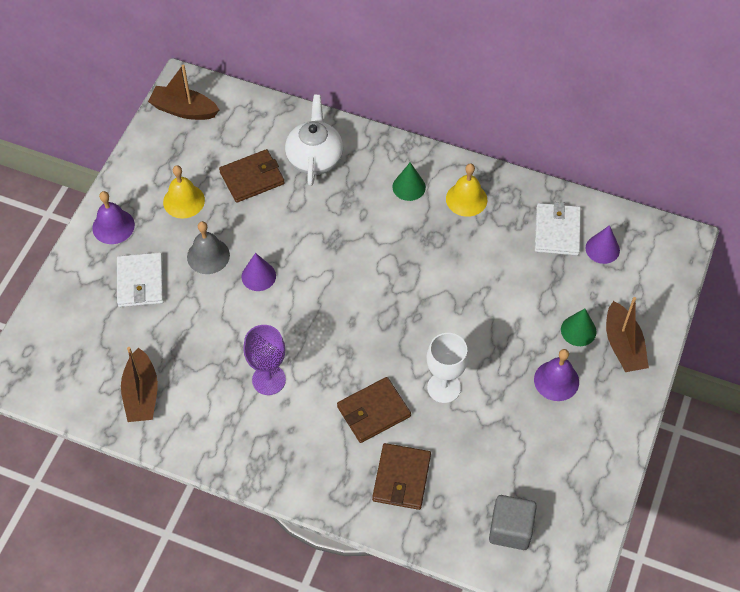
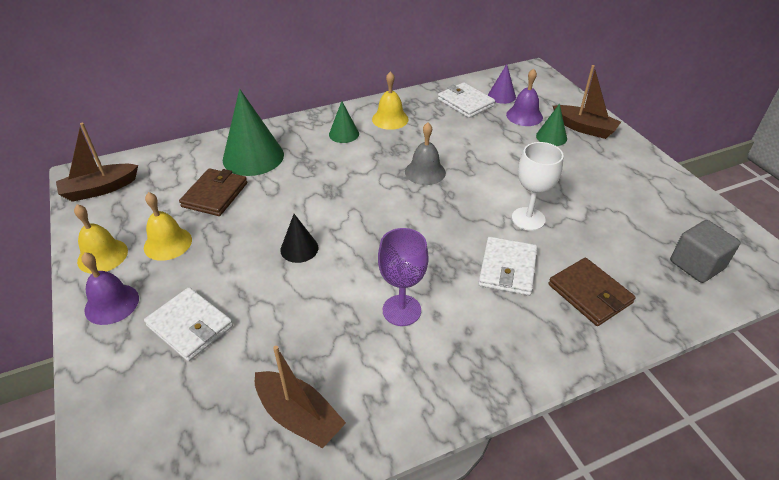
camera: 45 degrees left, 15 degrees down
grey bell [187,221,230,274] -> grey bell moved to [405,123,446,185]
purple cone [241,253,276,291] -> black cone [280,214,318,263]
white teapot [285,95,343,186] -> green cone [223,89,284,176]
brown wallet [337,377,411,443] -> white wallet [478,236,537,296]
purple bell [534,349,579,401] -> purple bell moved to [506,68,543,126]
none -> yellow bell [74,204,128,274]

